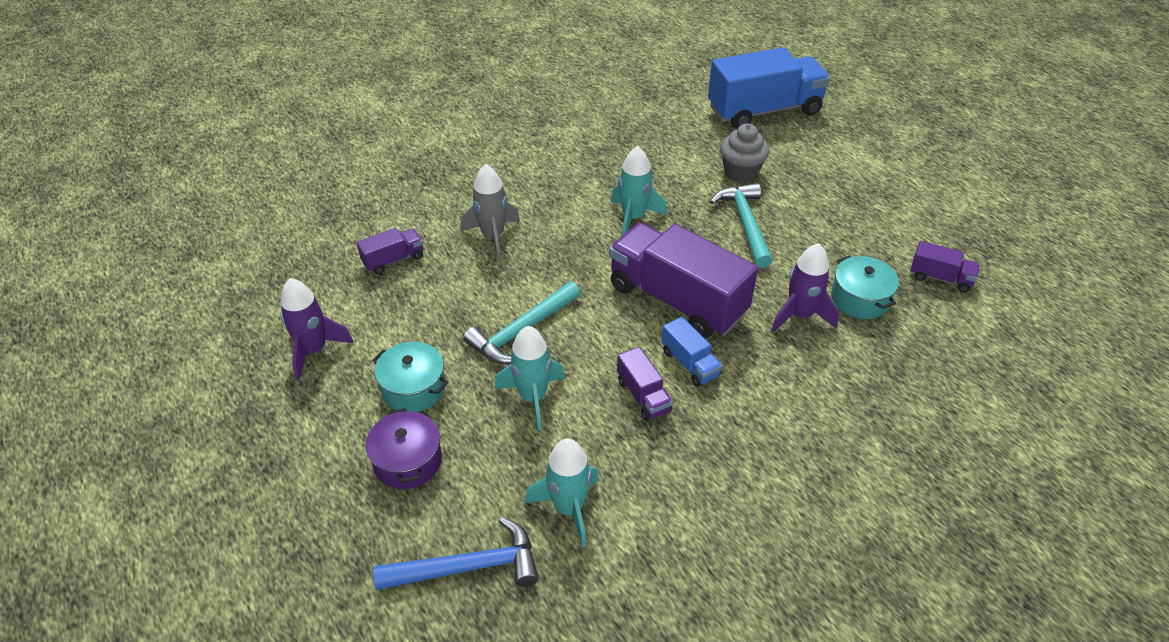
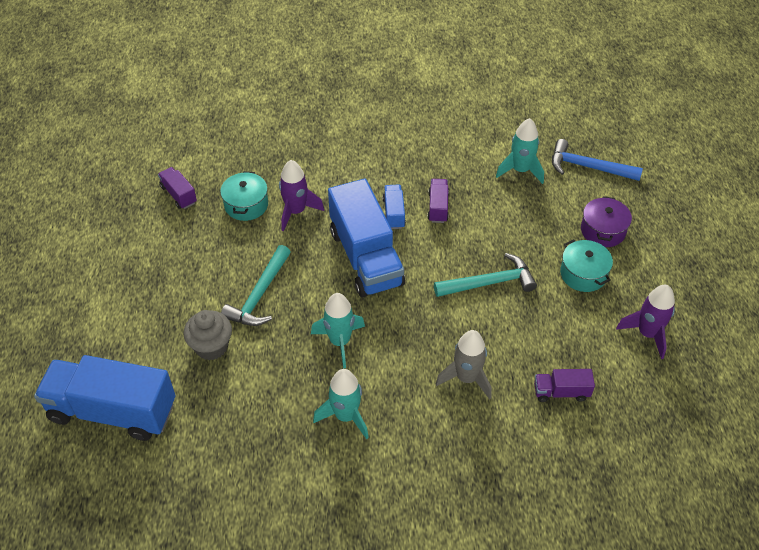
camera: 150 degrees left, 5 degrees up
turquoise rocket [495,326,565,430] -> turquoise rocket moved to [313,369,369,439]
purple truck [609,223,758,339] -> blue truck [328,179,405,297]

